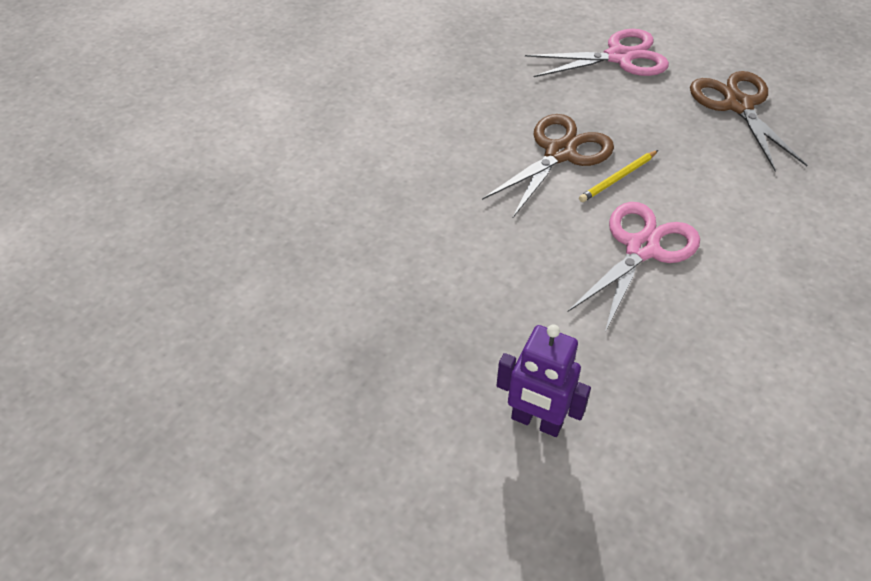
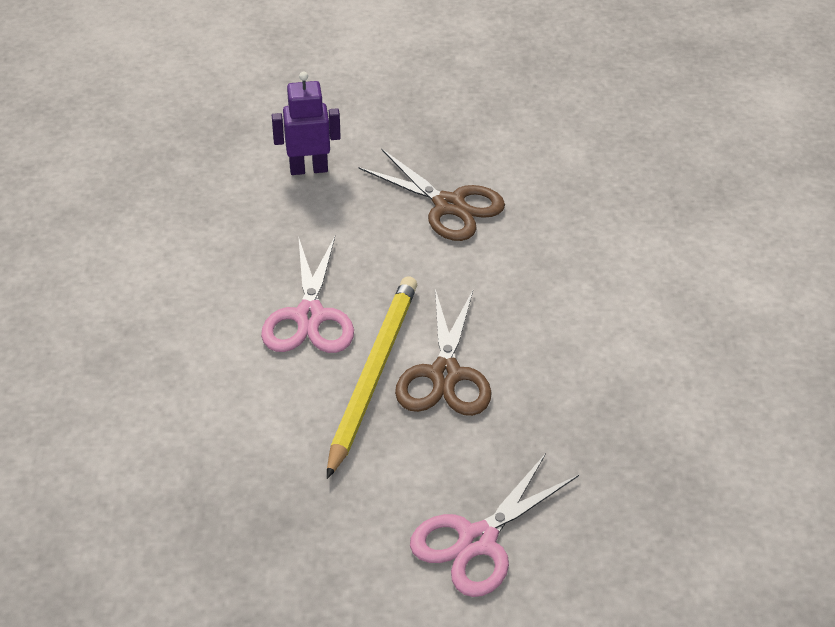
camera: 145 degrees right, 5 degrees down
yellow pencil [579,150,658,202] -> yellow pencil [327,276,417,479], size x2.21
brown scissors [690,71,808,171] -> brown scissors moved to [358,148,505,241]

